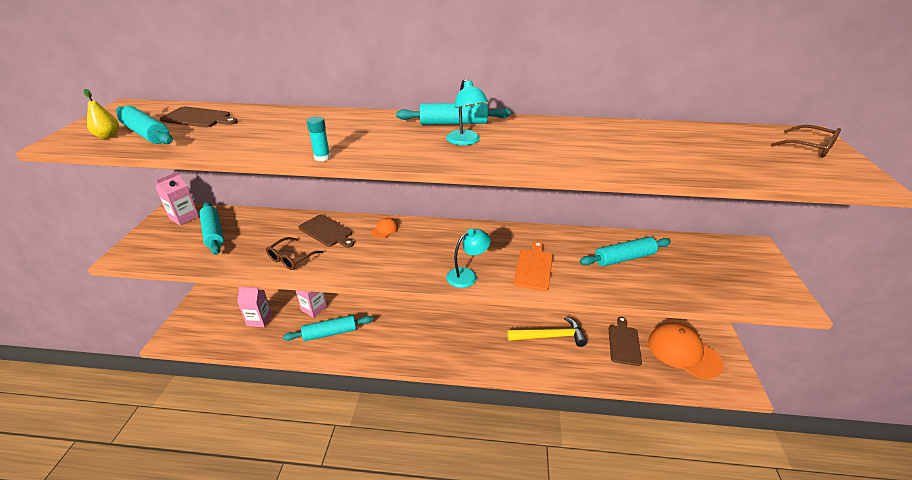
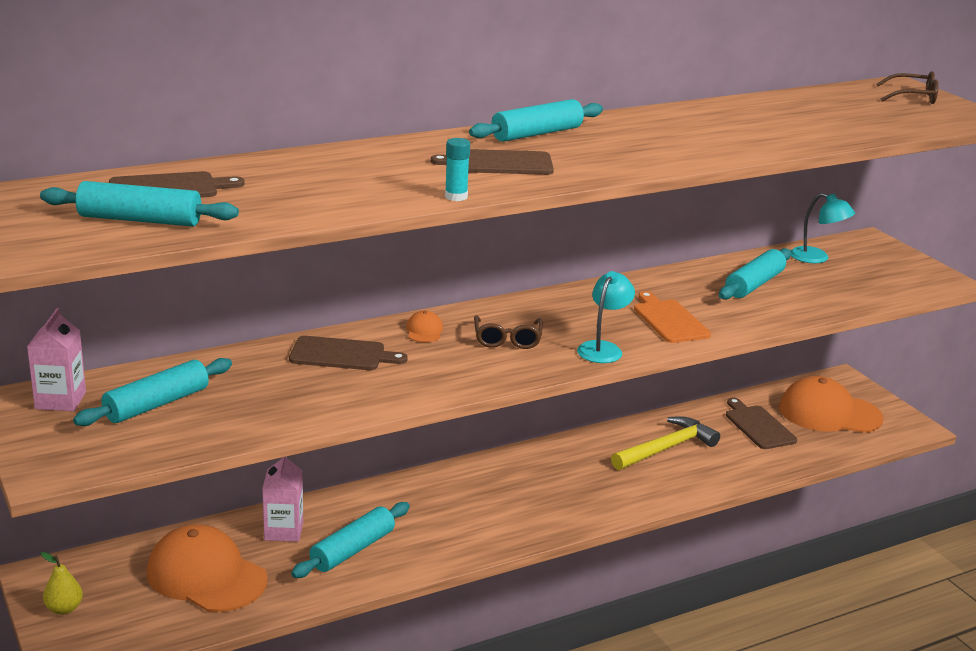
camera: 35 degrees left, 10 degrees down
yellow pear [83,89,119,139] -> yellow pear moved to [41,552,83,615]
turquoise rolling pin [199,202,224,255] -> turquoise rolling pin turned 75 degrees counterclockwise [73,358,232,426]
pink carton [237,287,272,327] -> orange cap [147,524,268,612]
brown glasses [266,237,324,270] -> brown glasses moved to [474,315,543,349]
turquoise lamp [446,79,488,145] -> turquoise lamp moved to [791,193,855,263]
none -> brown cutting board [431,149,554,175]

